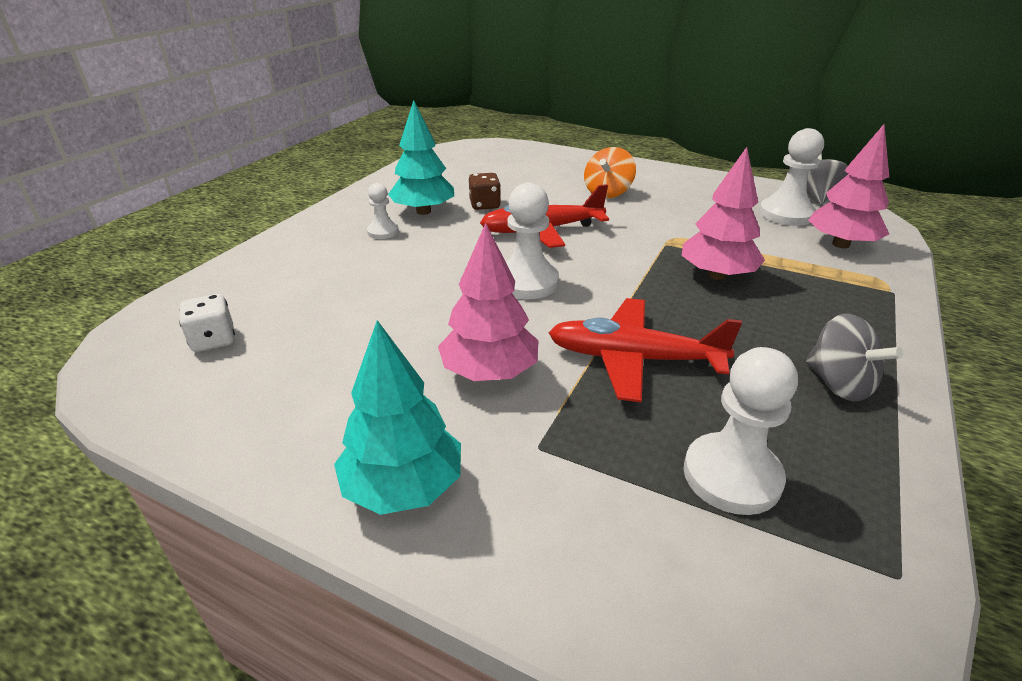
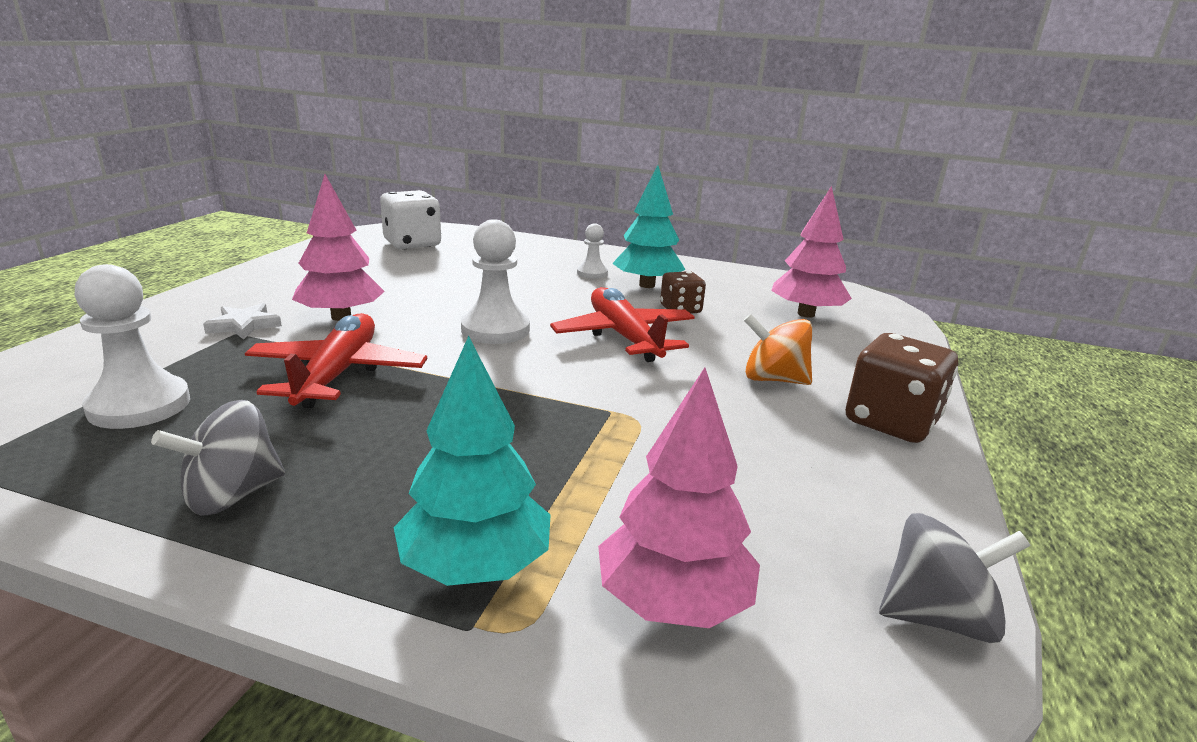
camera: 80 degrees right, 10 degrees down
white dice [179,294,235,352] -> white dice [380,190,441,249], size x1.67
turquoise tree [334,320,461,515] -> turquoise tree moved to [394,336,551,586]
pink tree [681,147,765,280] -> pink tree moved to [771,186,852,318]
white pawn [759,128,824,226] -> none
none -> white star [203,303,282,340]
none -> brown dice [846,333,958,443]

